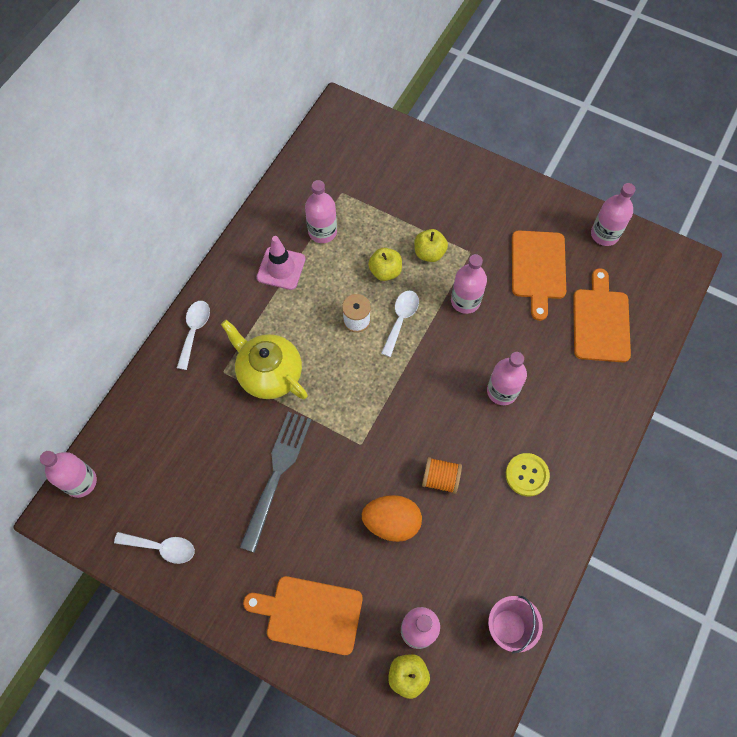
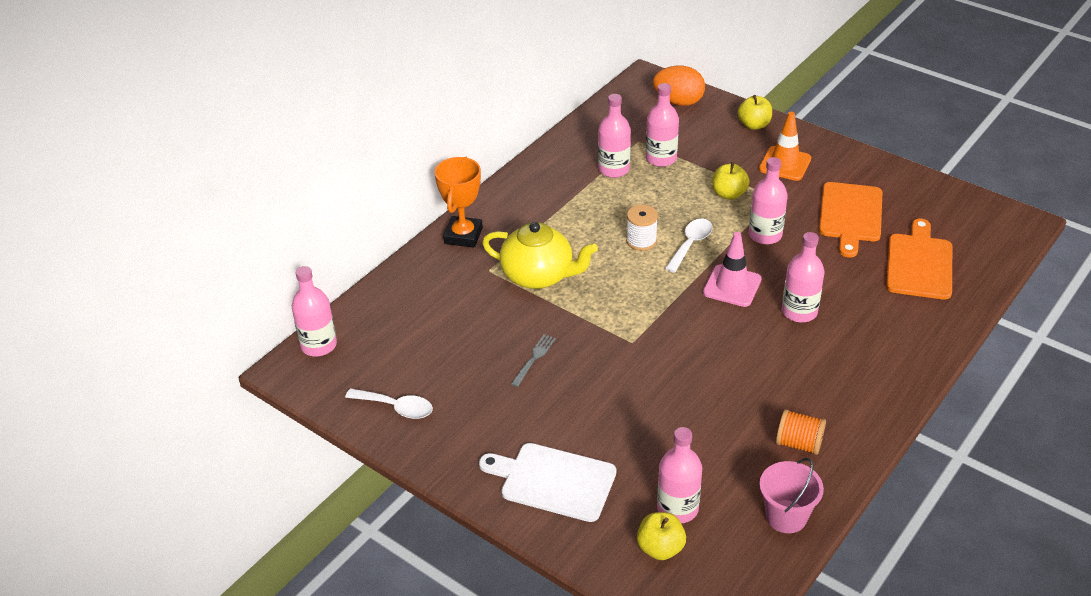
camera: 10 degrees right, 25 degrees down
white spoon [177,301,210,370] -> orange trophy [434,156,483,248]
yellow teapot [221,320,308,399] -> yellow teapot turned 150 degrees clockwise [482,222,598,289]
grey fork [239,412,311,553] -> grey fork [511,334,556,387], size x0.47
orange cutting board [243,576,363,655] -> white cutting board [479,443,616,522]
pink traffic cone [257,236,306,290] -> pink traffic cone moved to [703,232,762,307]
orange egg [362,495,422,542] -> orange egg moved to [653,66,705,106]
yellow apple [368,248,402,281] -> yellow apple moved to [738,95,772,130]
orange spool [422,457,462,494] -> orange spool moved to [776,409,826,455]
yellow button [506,453,550,496] -> none
pink bottle [591,183,635,246] -> pink bottle moved to [646,83,679,167]
none -> orange traffic cone [759,112,811,181]

